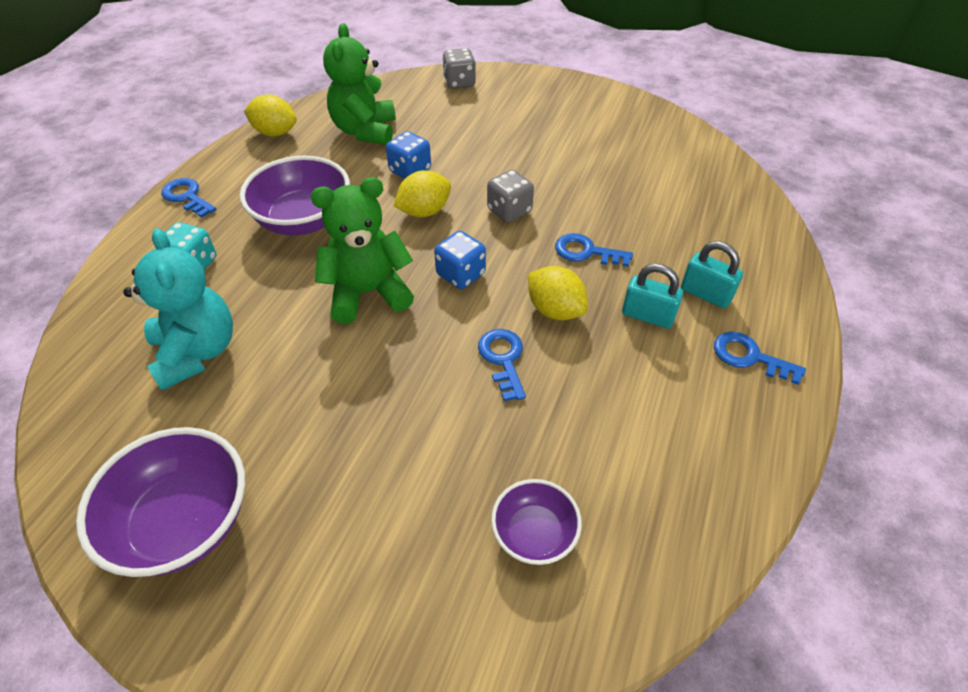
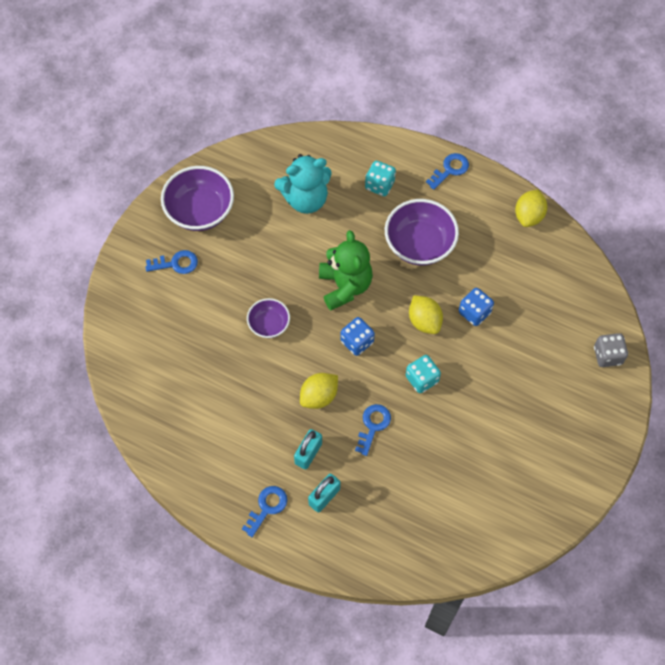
camera: 95 degrees right, 15 degrees up
green teddy bear [323,23,396,145] -> none
blue key [478,329,526,401] -> blue key moved to [145,250,198,274]
grey dice [487,170,534,223] -> turquoise dice [406,355,441,393]
purple bowl [491,479,582,565] -> purple bowl moved to [247,298,290,338]

